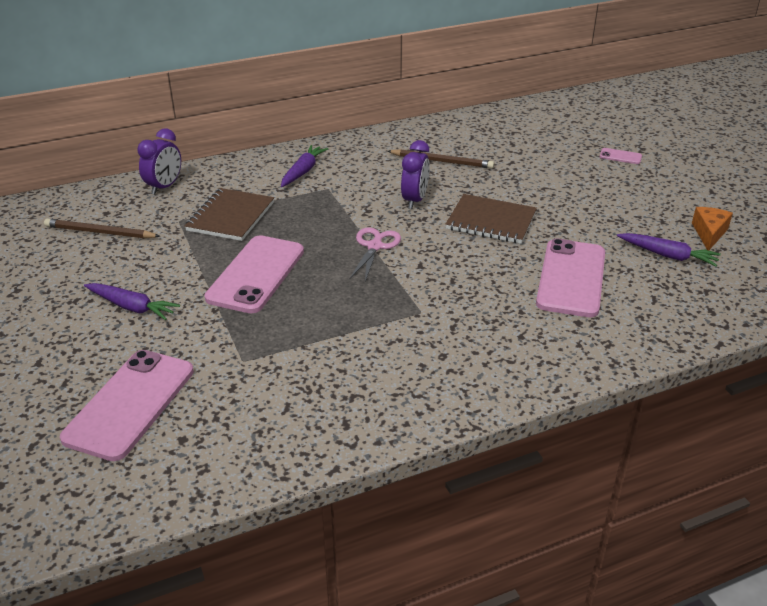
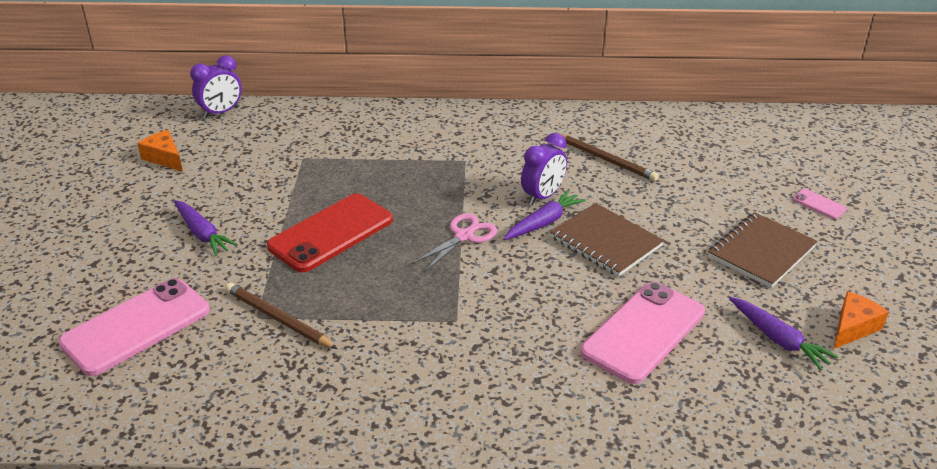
camera: 25 degrees right, 0 degrees up
brown pencil [44,218,160,239] -> brown pencil moved to [225,283,337,349]
purple clock [138,128,181,195] -> purple clock moved to [190,55,242,118]
brown notebook [185,188,274,241] -> brown notebook moved to [708,212,818,288]
pink phone [205,235,304,313] -> red phone [267,193,393,273]
purple carrot [281,145,328,187] -> purple carrot moved to [504,190,586,240]
none -> orange cheese [137,130,183,172]

